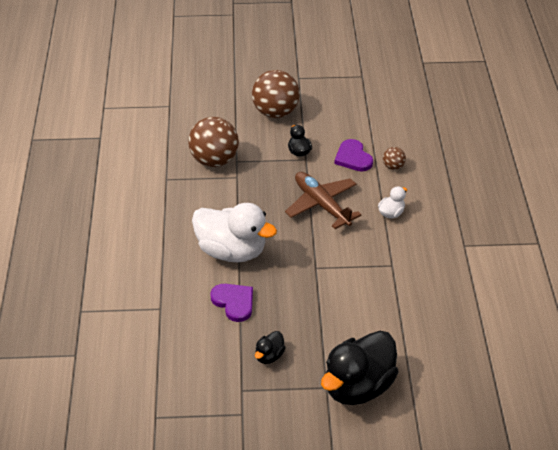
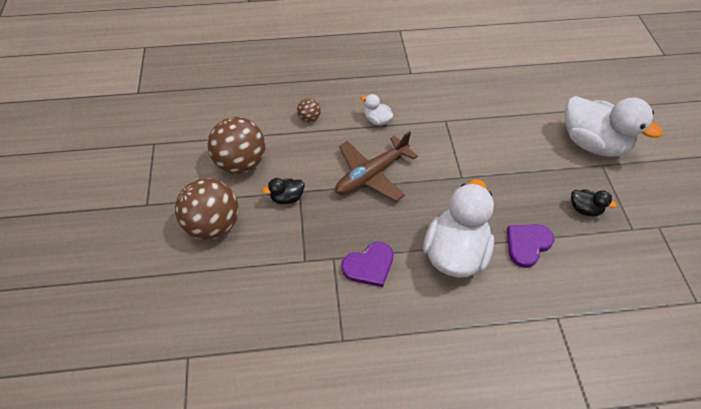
camera: 95 degrees left, 10 degrees up
brown ball [188,117,239,167] -> brown ball moved to [208,117,265,174]
black duck [321,331,399,405] -> white duck [565,96,663,156]
purple heart [334,139,373,171] -> purple heart moved to [342,242,394,287]

